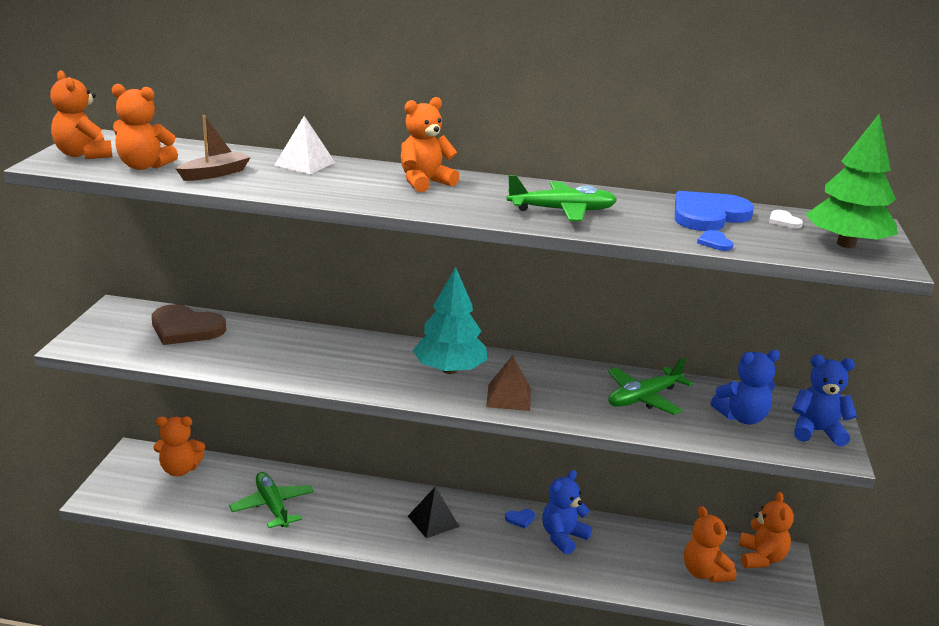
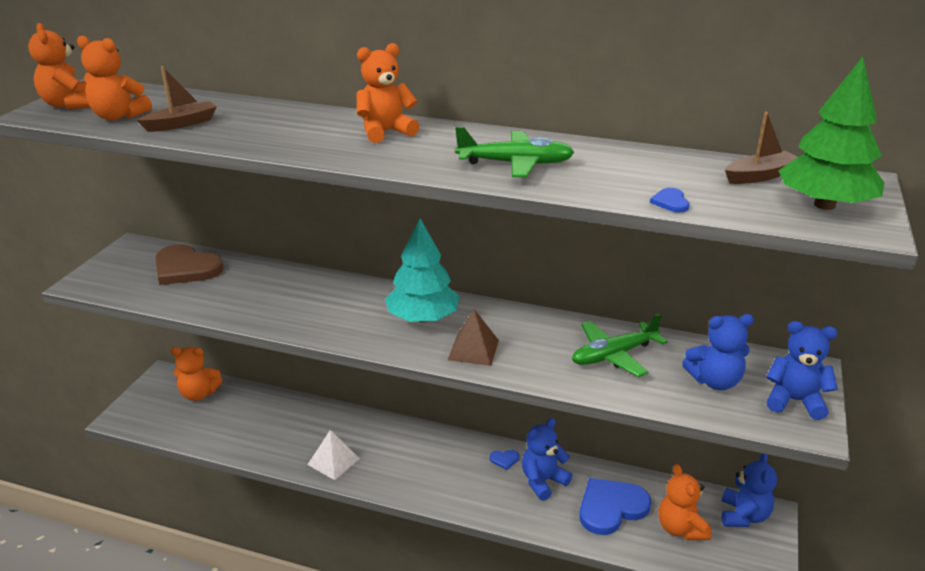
camera: 10 degrees right, 5 degrees up
green plane [229,472,314,528] -> none
white pyramid [274,116,335,174] -> white pyramid moved to [307,430,360,480]
black pyramid [408,486,460,538] -> none
blue heart [675,191,754,231] -> blue heart moved to [579,478,651,535]
orange teddy bear [739,492,794,568] -> blue teddy bear [721,453,777,527]
white heart [769,210,803,228] -> brown boat [725,112,798,184]

